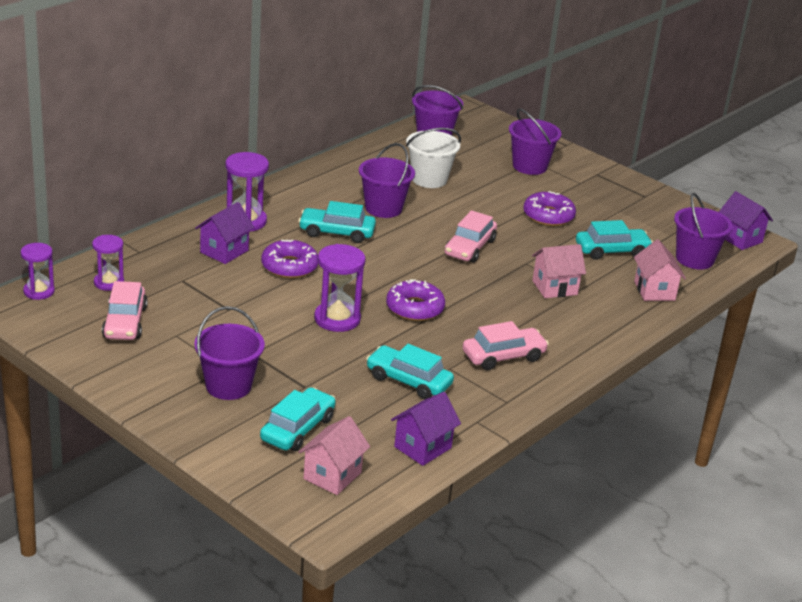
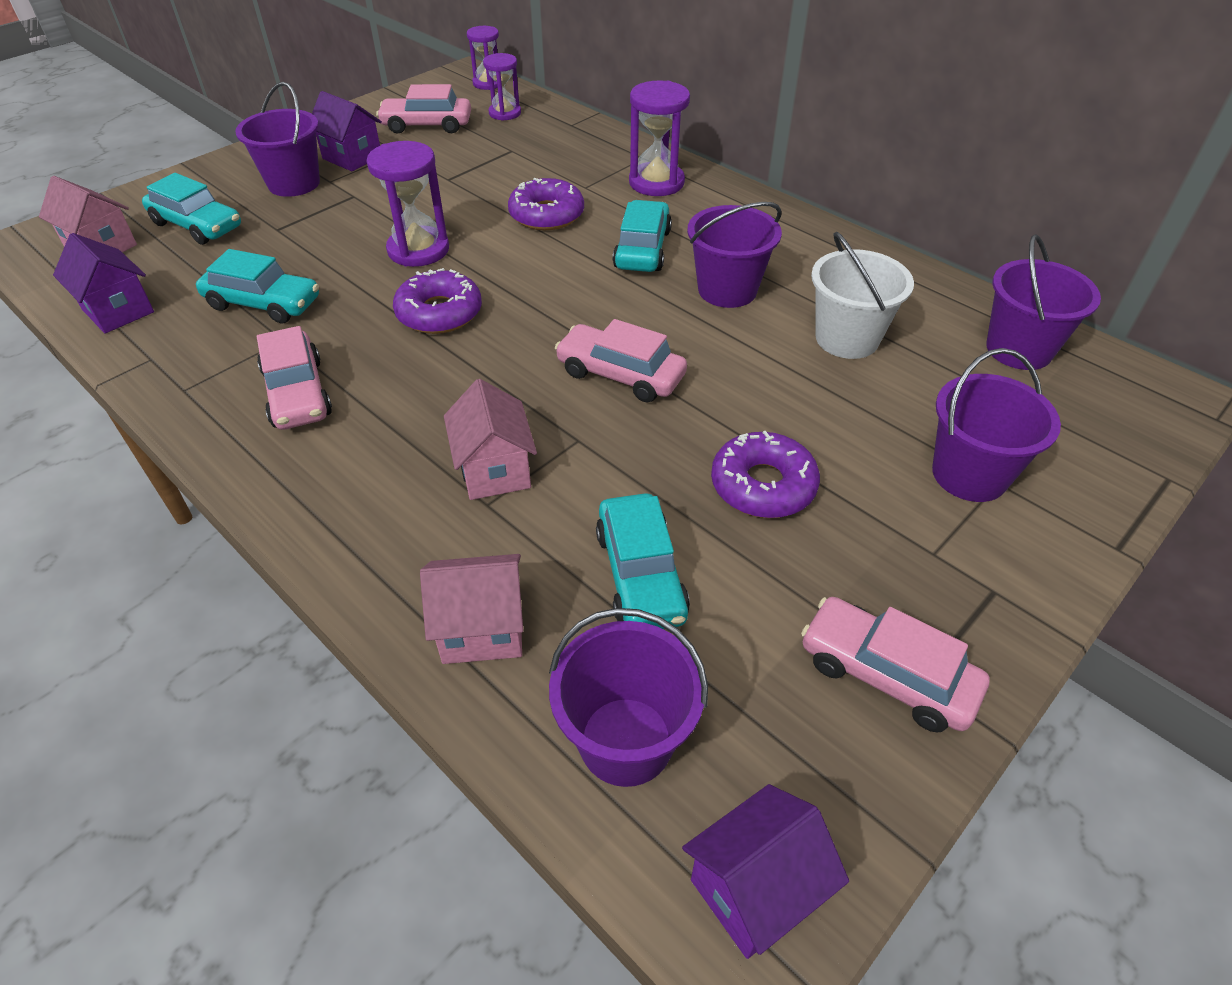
camera: 95 degrees right, 15 degrees up
purple house [195,202,254,264] -> purple house moved to [312,91,382,171]
turquoise car [366,344,454,399] -> turquoise car turned 75 degrees clockwise [196,249,319,323]
none -> pink car [801,597,990,733]

